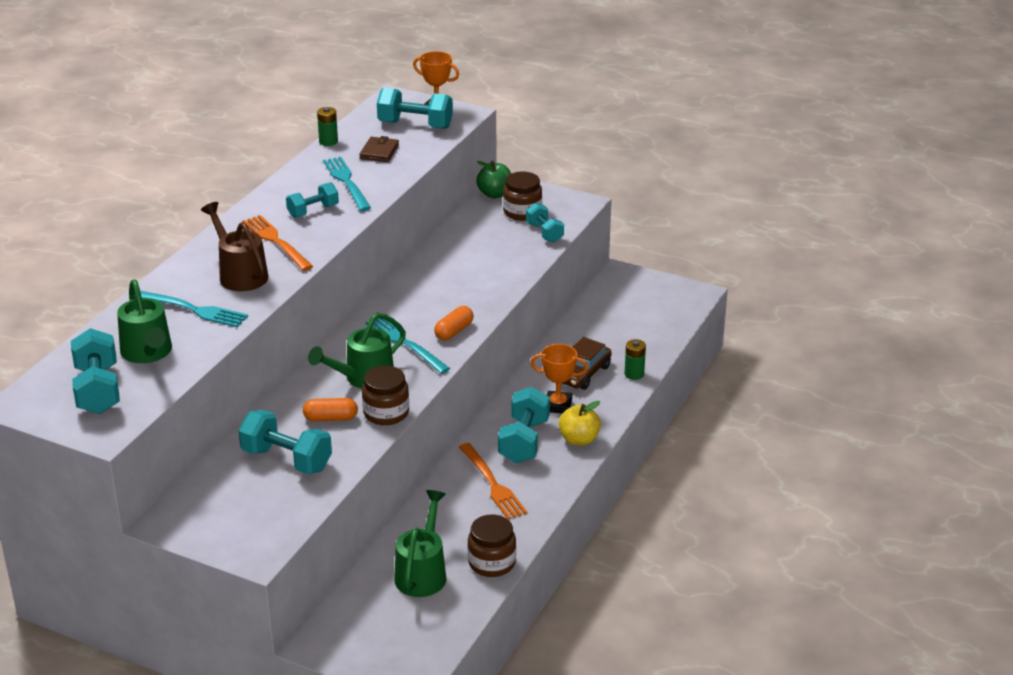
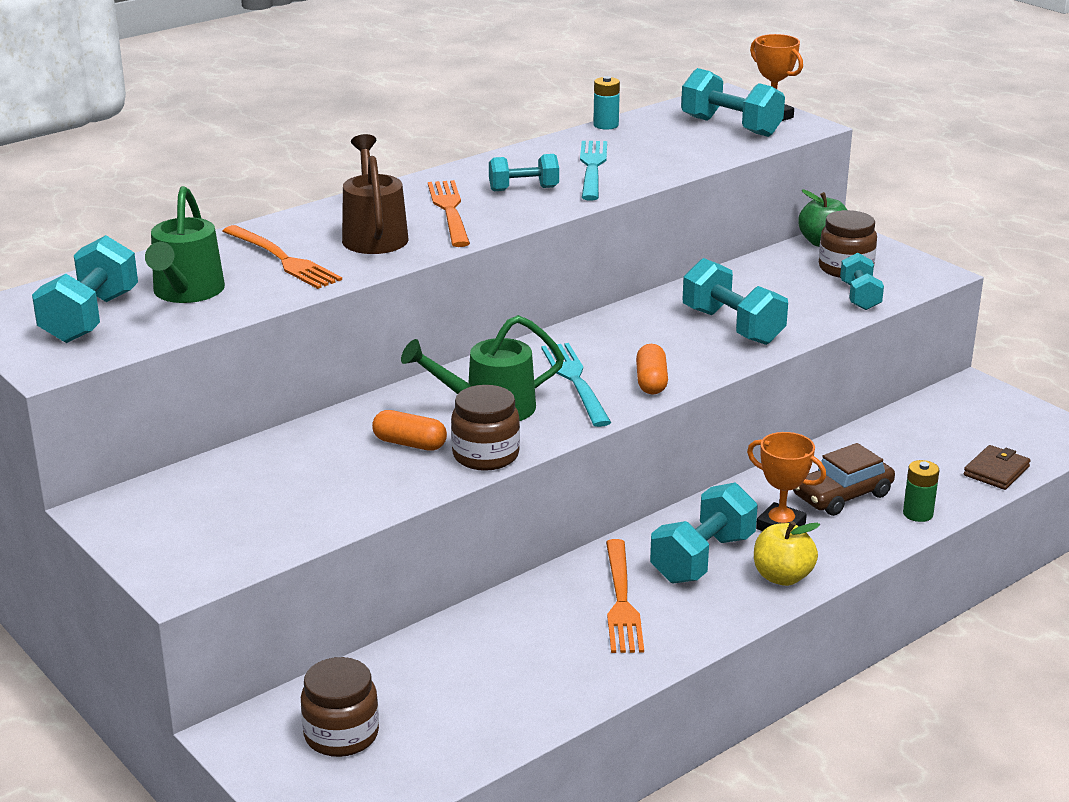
camera: 25 degrees right, 5 degrees down
turquoise fork [135,291,248,327] -> orange fork [223,225,342,289]
turquoise dumbbell [238,410,332,474] -> turquoise dumbbell moved to [683,258,788,345]
green battery [317,107,338,146] -> turquoise battery [593,76,620,130]
brown wallet [360,136,399,162] -> brown wallet moved to [964,445,1031,490]
green watering can [394,490,446,597] -> none
orange capsule [434,306,474,340] -> orange capsule turned 60 degrees counterclockwise [636,344,668,394]
brown jar [468,515,516,577] -> brown jar moved to [301,657,379,757]

